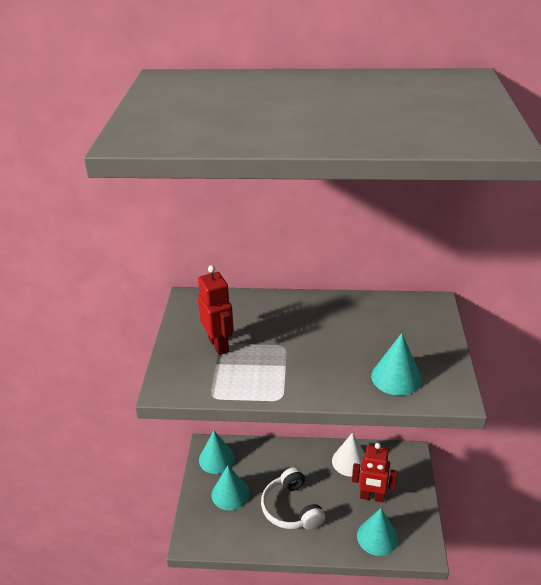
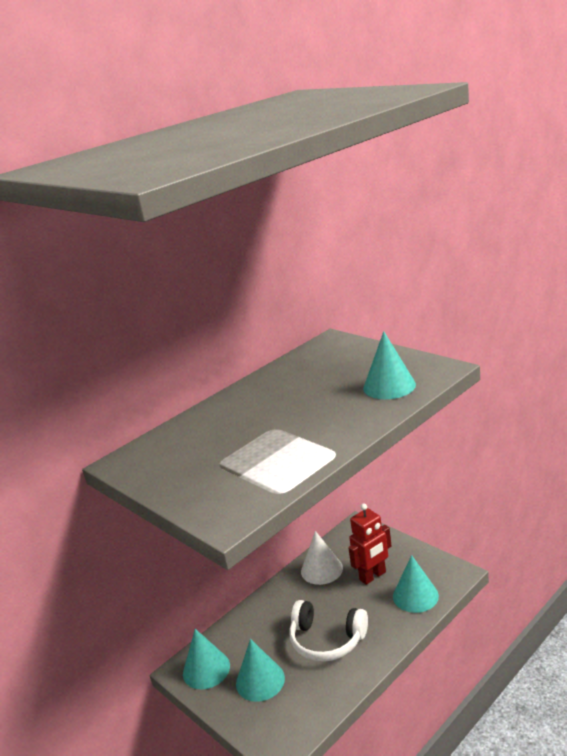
camera: 45 degrees left, 10 degrees down
red robot [198,265,234,355] -> none

